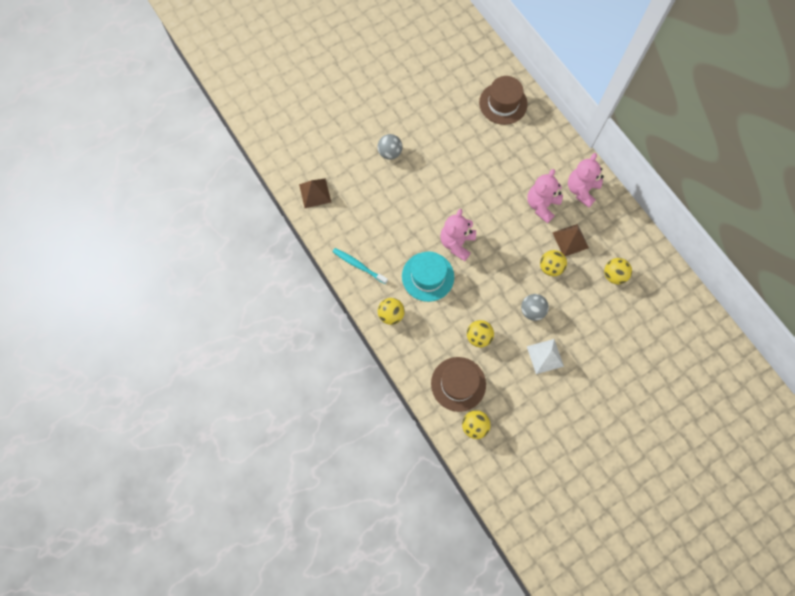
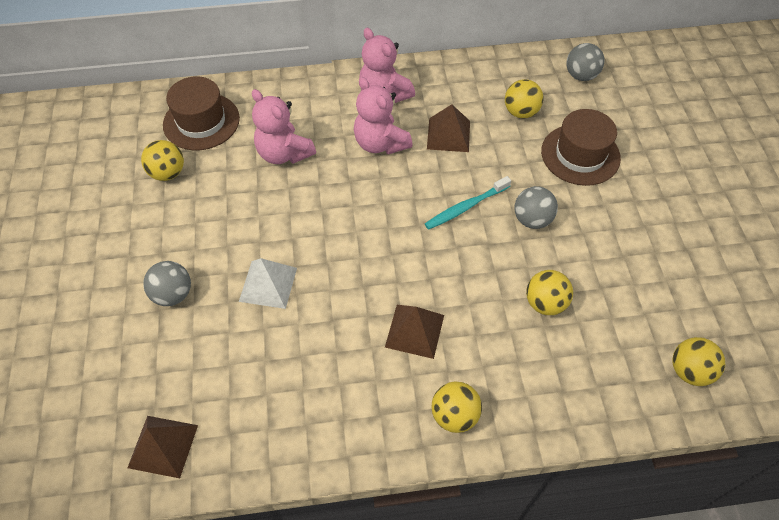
camera: 65 degrees left, 15 degrees down
turquoise toothbrush [333,248,388,284] -> turquoise toothbrush moved to [425,176,511,230]
turquoise hat [402,251,454,302] -> brown pyramid [385,305,444,359]
brown hat [431,357,486,412] -> brown hat moved to [541,109,621,186]
pink teddy bear [440,209,476,261] -> pink teddy bear moved to [252,89,316,164]
white pyramid [527,339,564,374] -> white pyramid moved to [239,258,297,309]
yellow ball [540,250,567,276] -> yellow ball moved to [141,140,184,181]
none -> grey ball [567,43,605,81]

